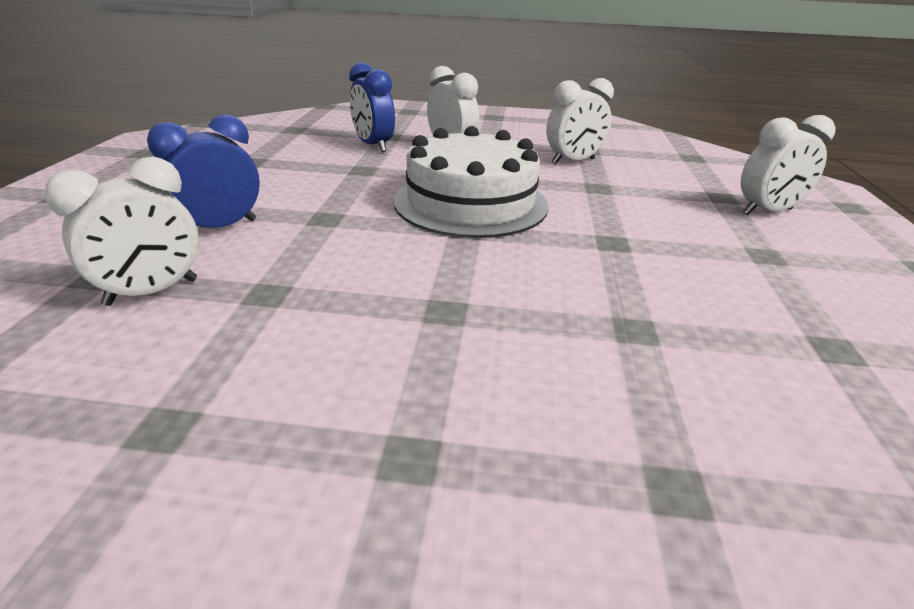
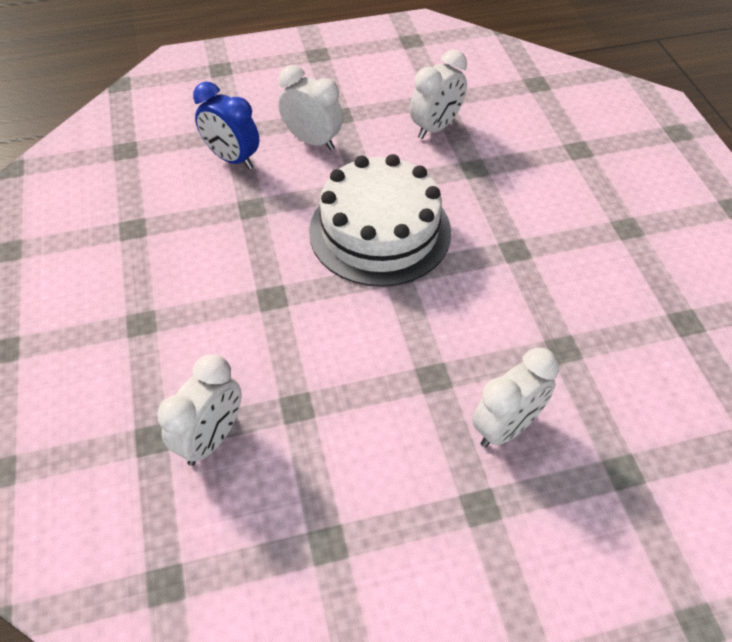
camera: 20 degrees left, 20 degrees up
blue clock [147,114,260,228] -> none
white clock [741,115,836,215] -> white clock moved to [472,348,559,448]

